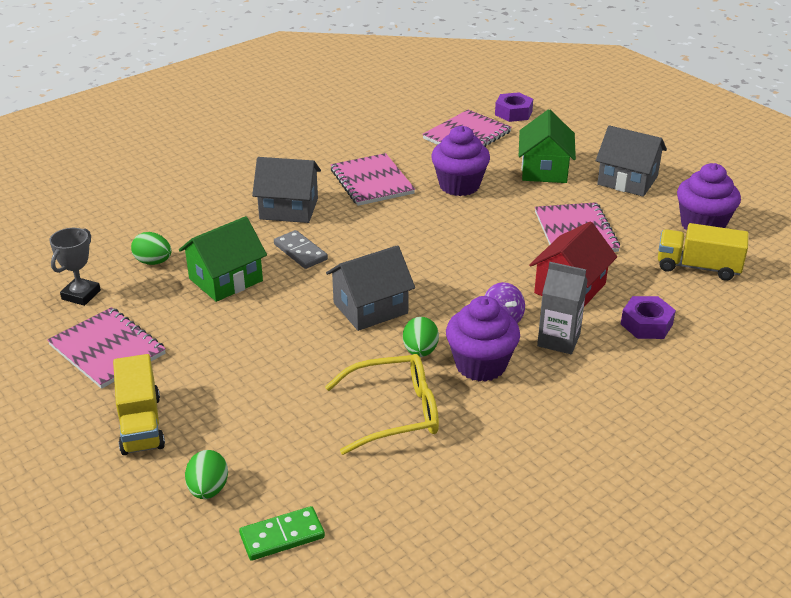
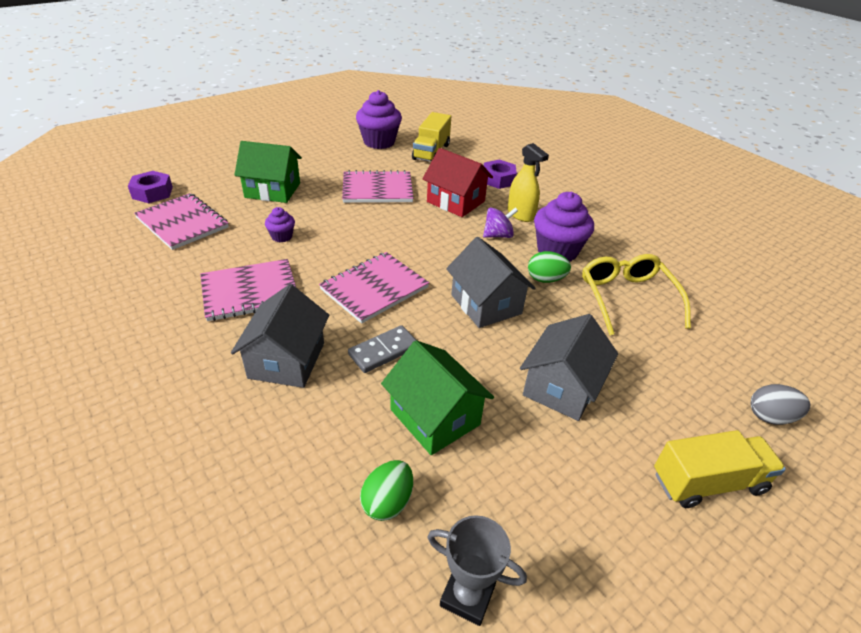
camera: 90 degrees left, 5 degrees up
pink notebook [47,307,166,389] -> pink notebook moved to [319,252,429,324]
green egg [185,450,228,499] -> grey egg [751,384,810,425]
green domino [239,506,325,561] -> none
purple cupcake [431,126,490,196] -> purple cupcake [265,207,295,242], size x0.50
grey carton [537,262,587,354] -> yellow spray bottle [508,143,549,222]
grey house [596,125,667,197] -> grey house moved to [520,314,618,421]

